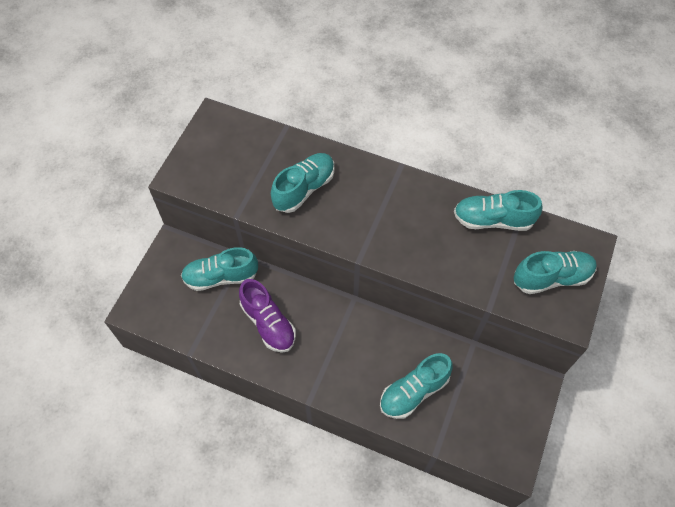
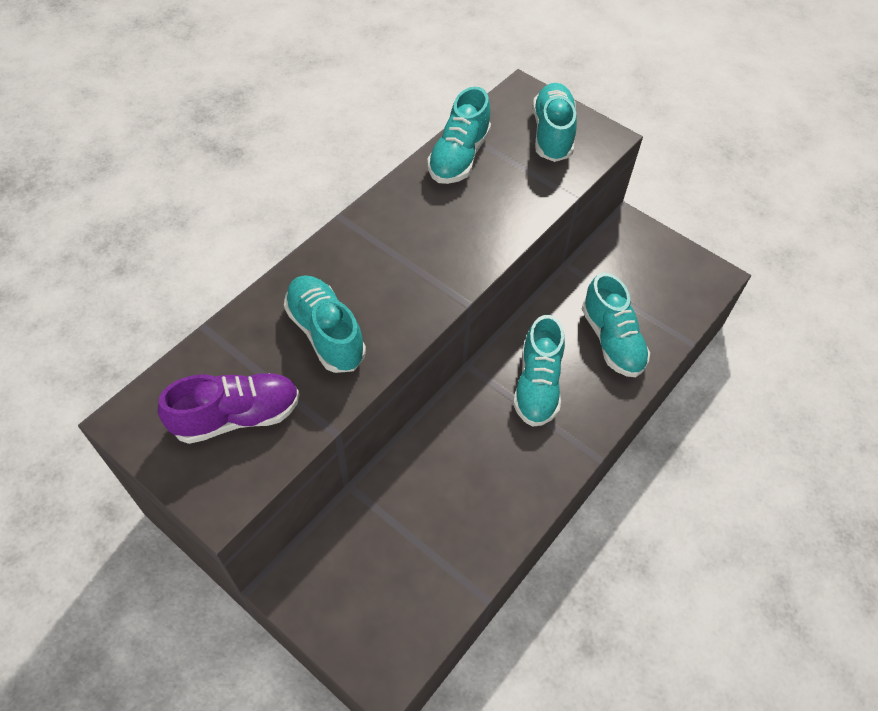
camera: 75 degrees left, 5 degrees down
turquoise shoe [181,247,258,291] -> turquoise shoe moved to [513,315,565,427]
purple shoe [239,279,296,353] -> purple shoe moved to [158,373,300,444]

